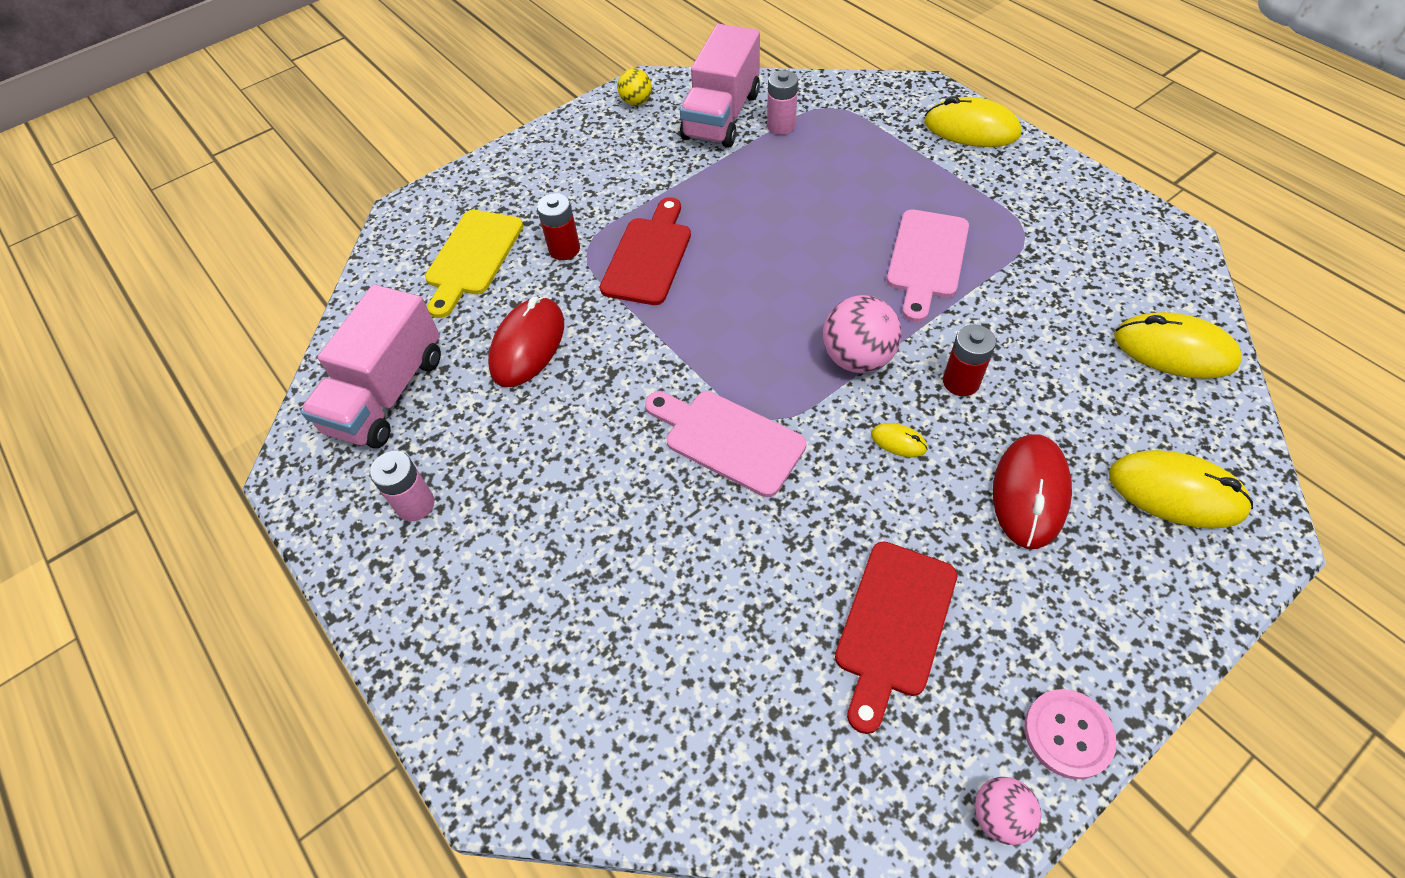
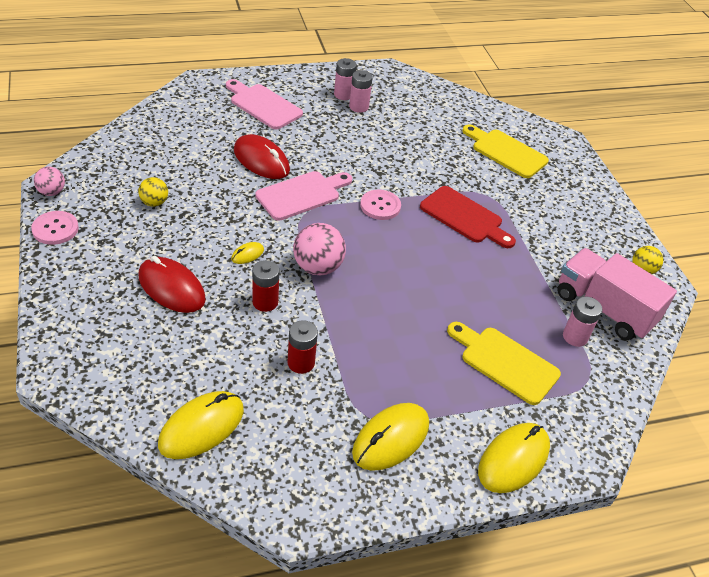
camera: 105 degrees right, 10 degrees down
pink truck [300,284,441,448] -> none
red mouse [488,297,564,387] -> red mouse moved to [234,134,290,179]
red battery [537,193,580,260] -> red battery moved to [287,320,318,374]
red cutting board [835,541,957,734] -> yellow ball [138,177,168,207]
pink cutting board [887,210,969,322] -> pink cutting board moved to [226,79,303,129]
yellow mouse [1109,450,1253,528] -> yellow mouse moved to [352,403,429,471]
none -> pink battery [349,70,373,113]
none -> pink button [360,190,401,220]
none -> yellow cutting board [447,322,561,405]

